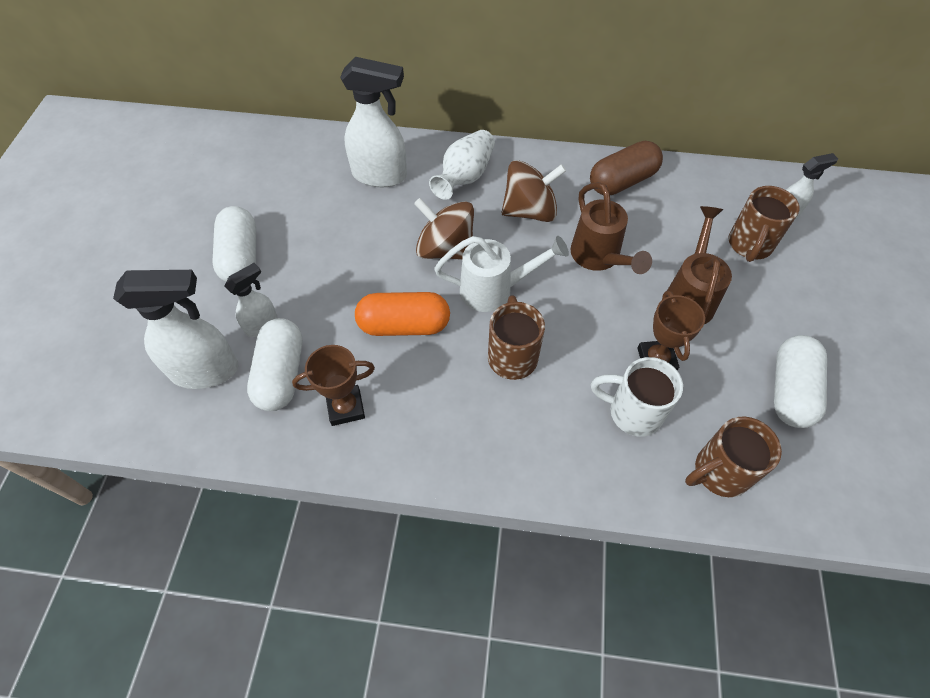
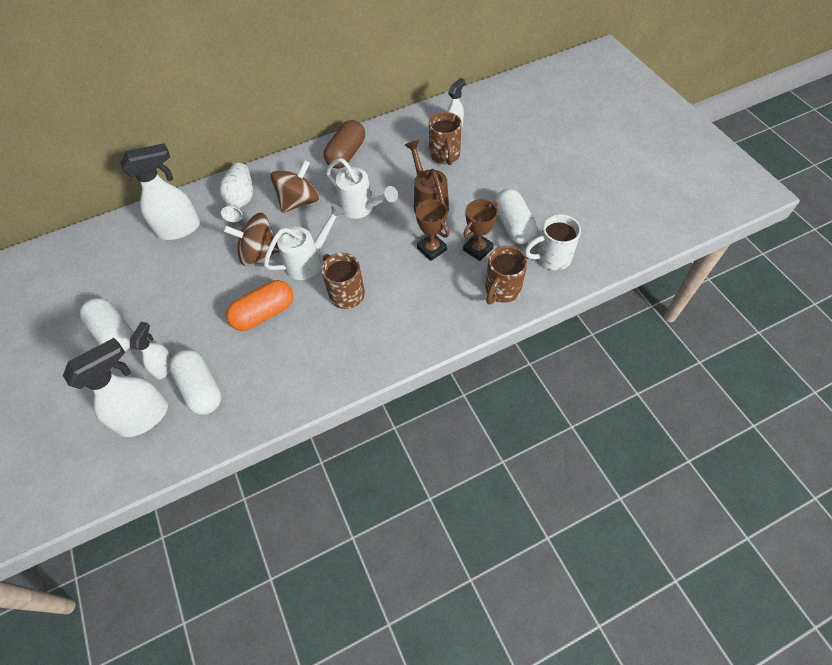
camera: 30 degrees left, 0 degrees up
brown trophy [292,345,375,426] -> brown trophy moved to [463,199,498,261]
brown watering can [570,182,652,274] -> white watering can [326,158,398,219]
white mug [591,357,683,437] -> white mug moved to [524,214,581,270]

